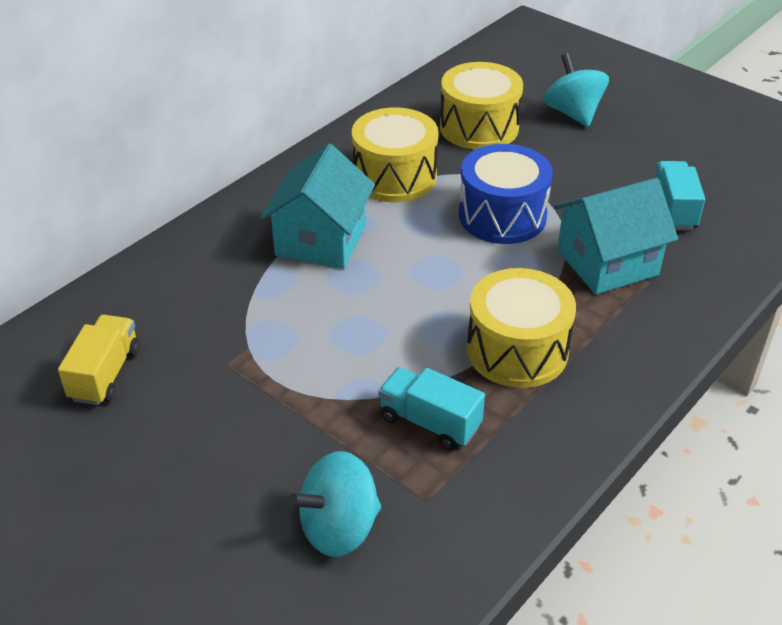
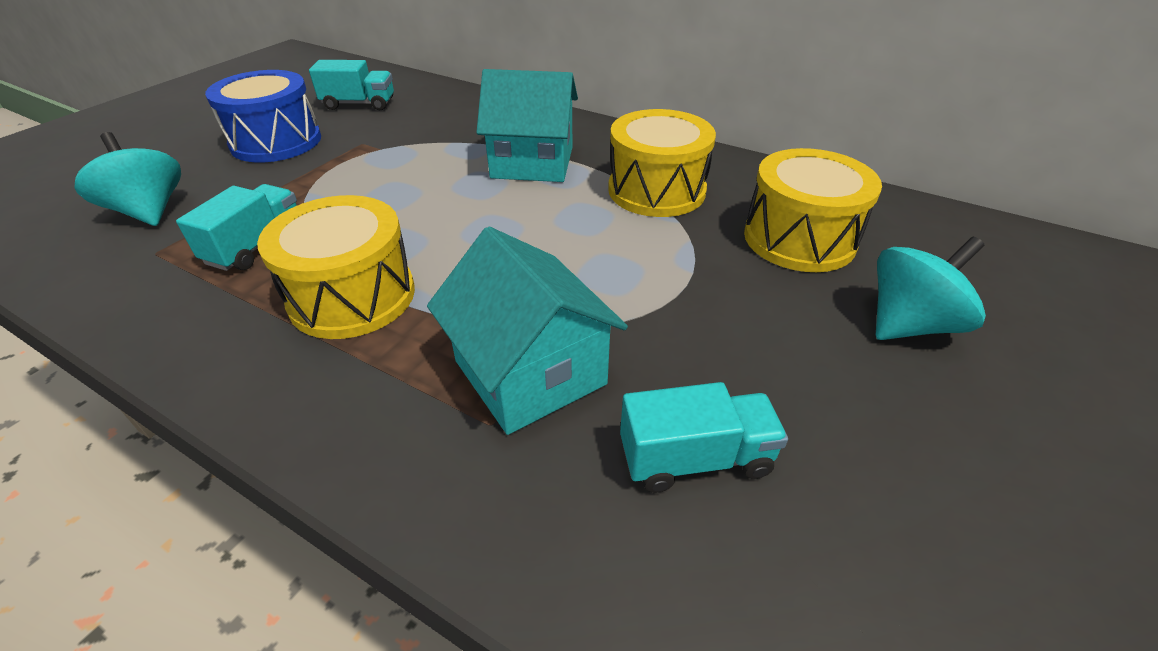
camera: 80 degrees right, 0 degrees up
yellow truck [58,315,140,405] -> turquoise truck [309,60,394,110]
blue drum [459,144,553,244] -> blue drum moved to [205,70,321,162]

